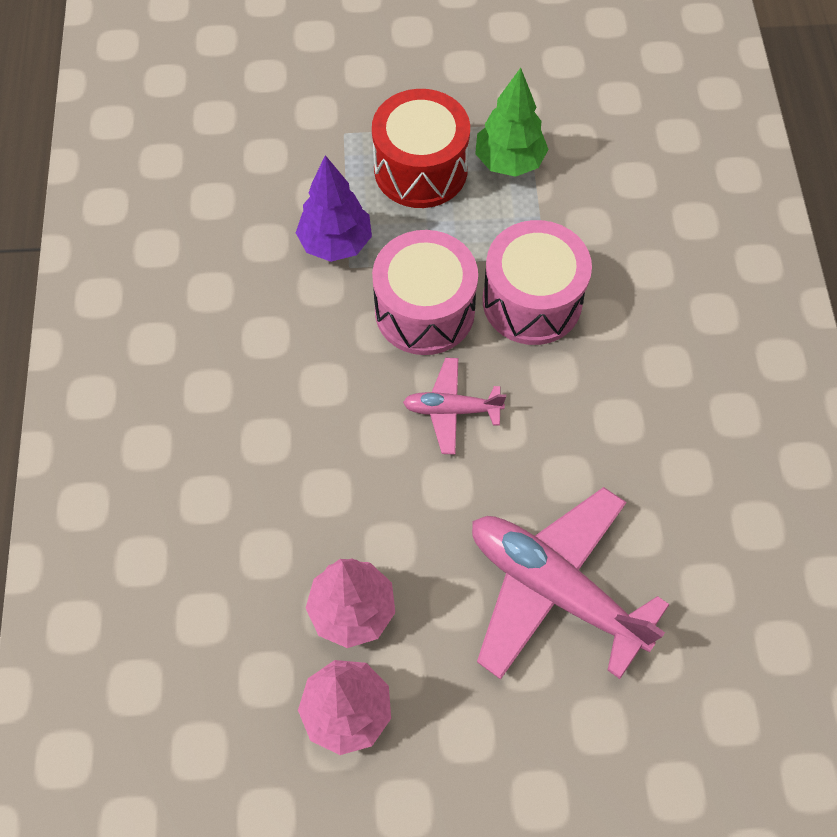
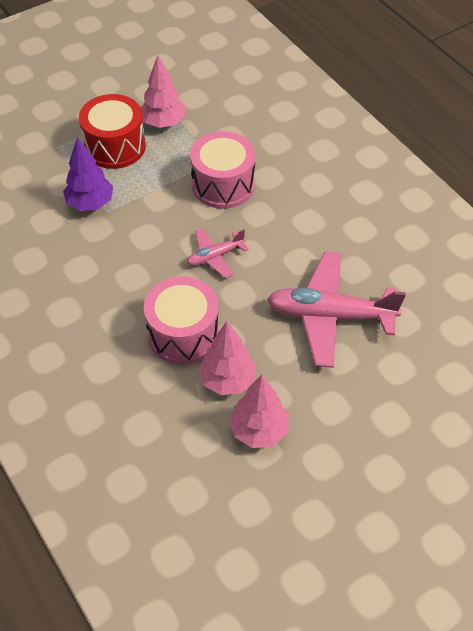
camera: 30 degrees left, 10 degrees down
pink drum [372,230,478,355] -> pink drum moved to [144,276,219,365]
green tree [475,68,549,177] -> pink tree [141,55,185,128]

